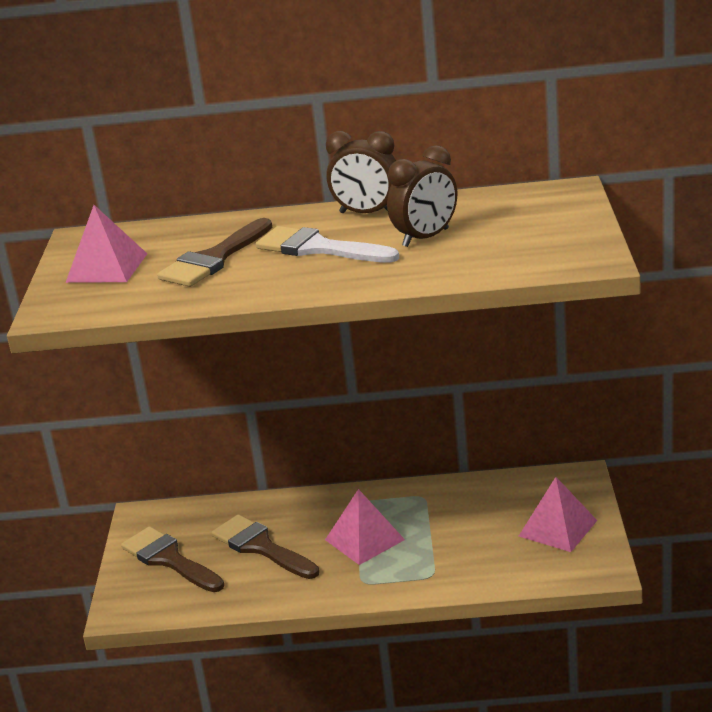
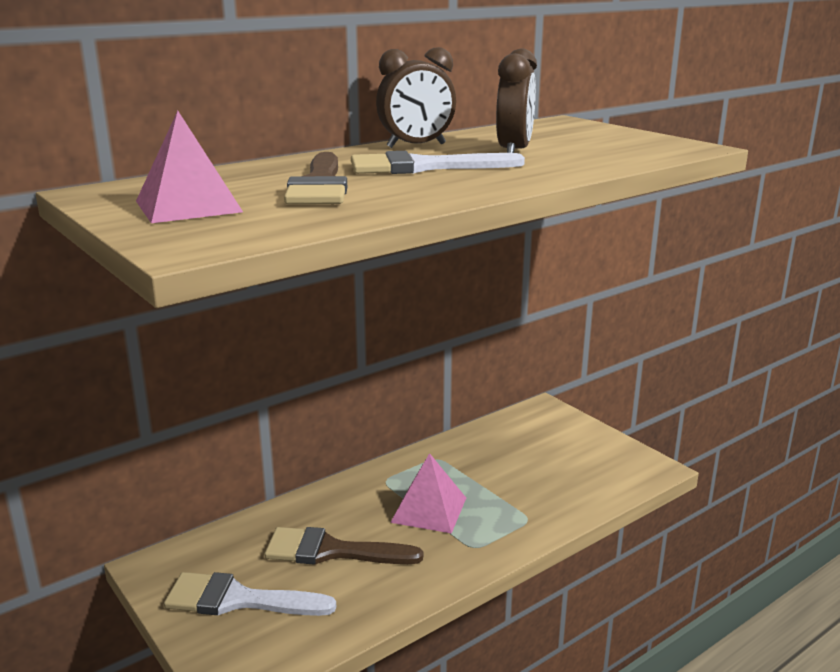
camera: 40 degrees left, 5 degrees down
brown brush [121,526,224,592] -> white brush [164,572,336,616]
pink pyramid [519,477,597,552] -> none

